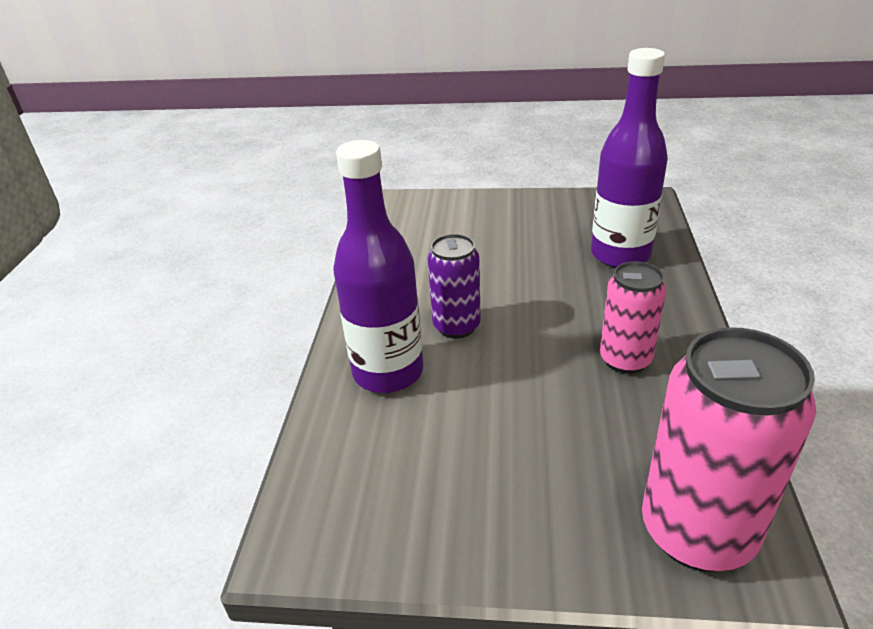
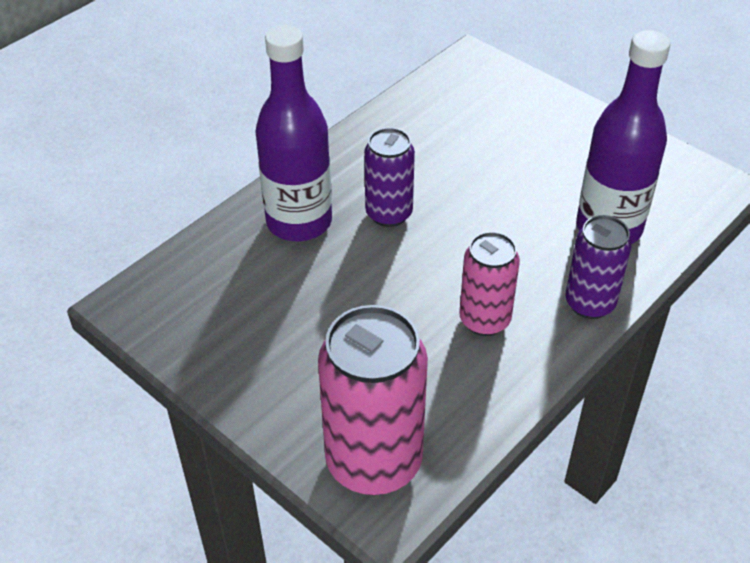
camera: 35 degrees right, 10 degrees up
none -> purple can [565,215,632,319]

